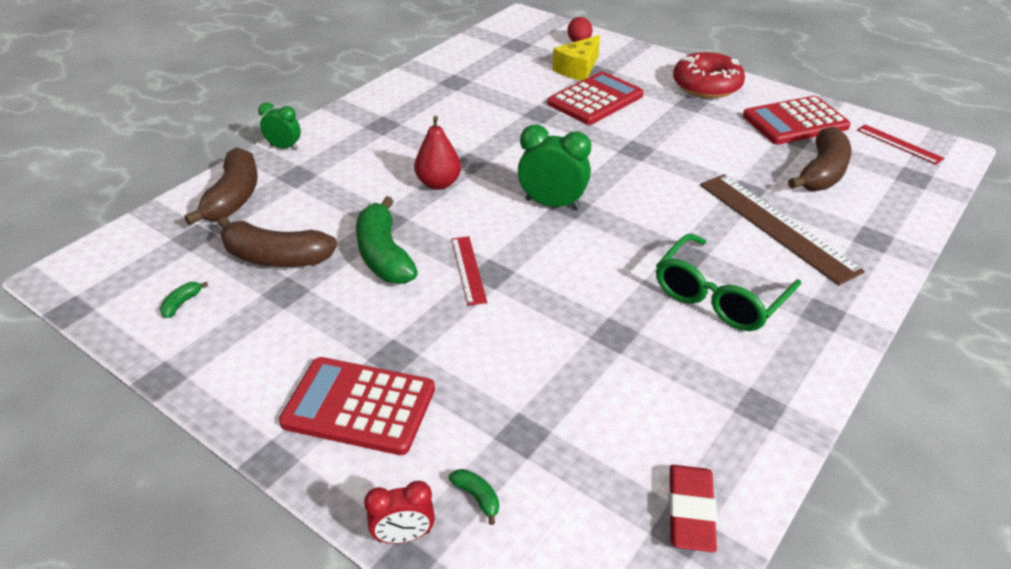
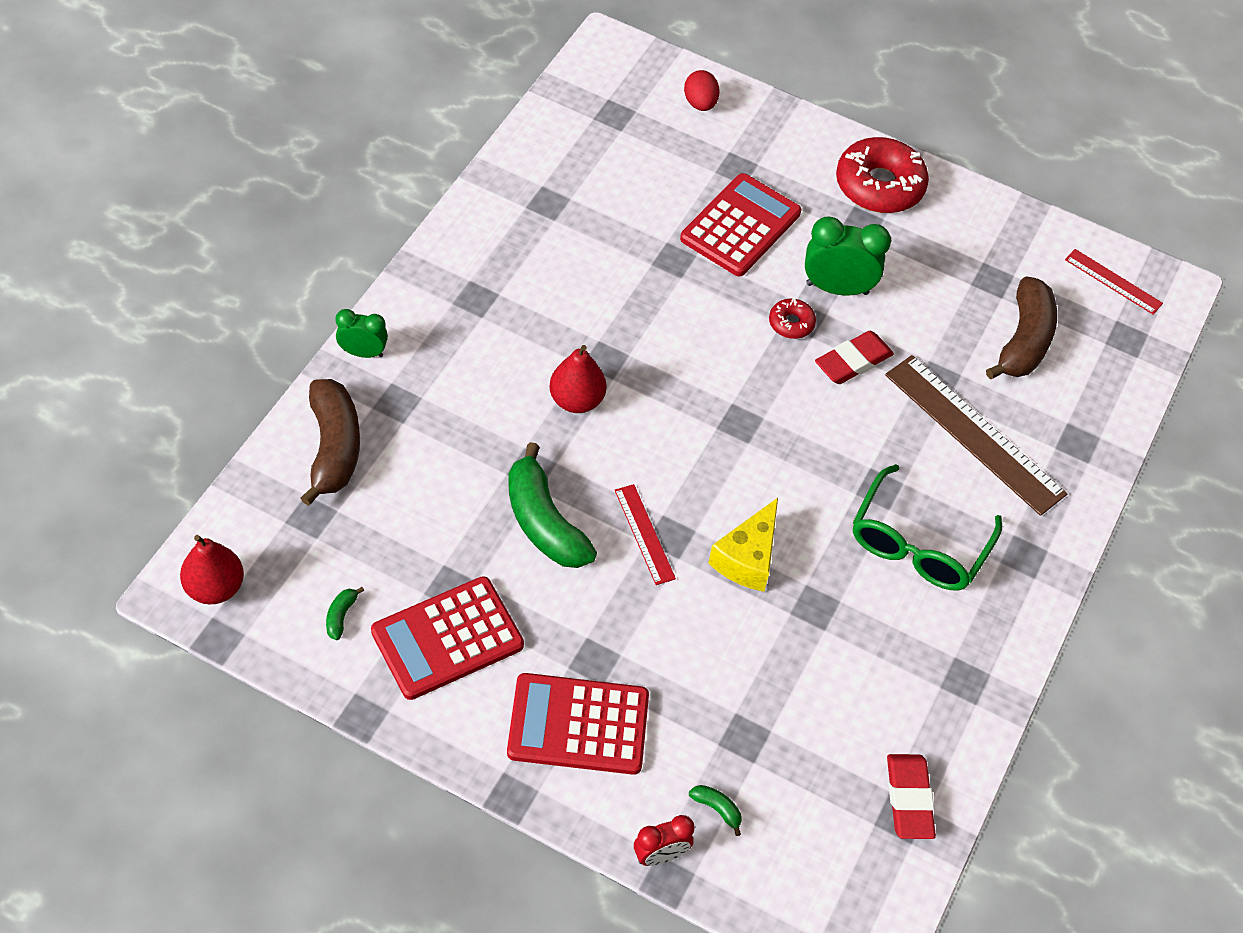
camera: 15 degrees left, 15 degrees up
brown banana [218,217,338,267] -> none
green clock [518,125,591,210] -> green clock moved to [805,216,891,296]
yellow cheese [553,35,600,81] -> yellow cheese moved to [708,498,778,592]
red calculator [743,96,851,145] -> red calculator moved to [371,576,524,700]
none -> red pear [180,535,244,604]
none -> red donut [769,297,816,339]
none -> red eraser [815,331,894,384]

